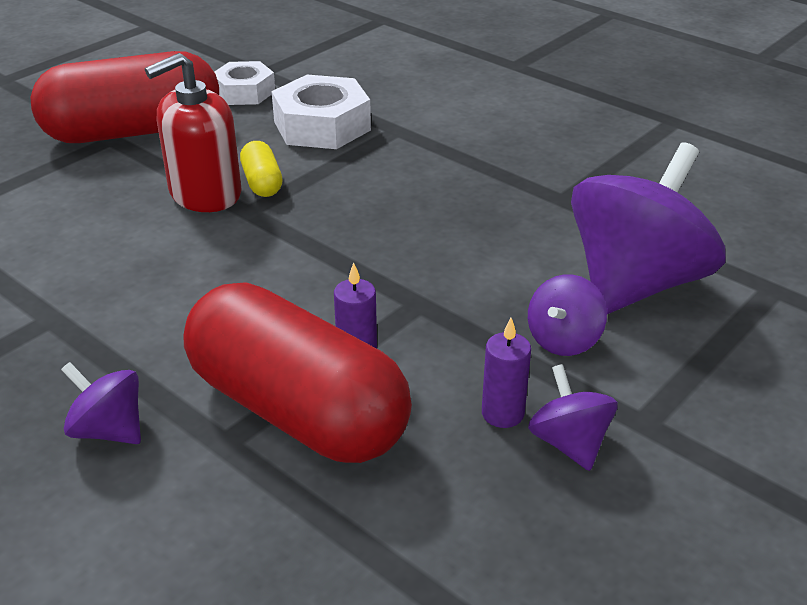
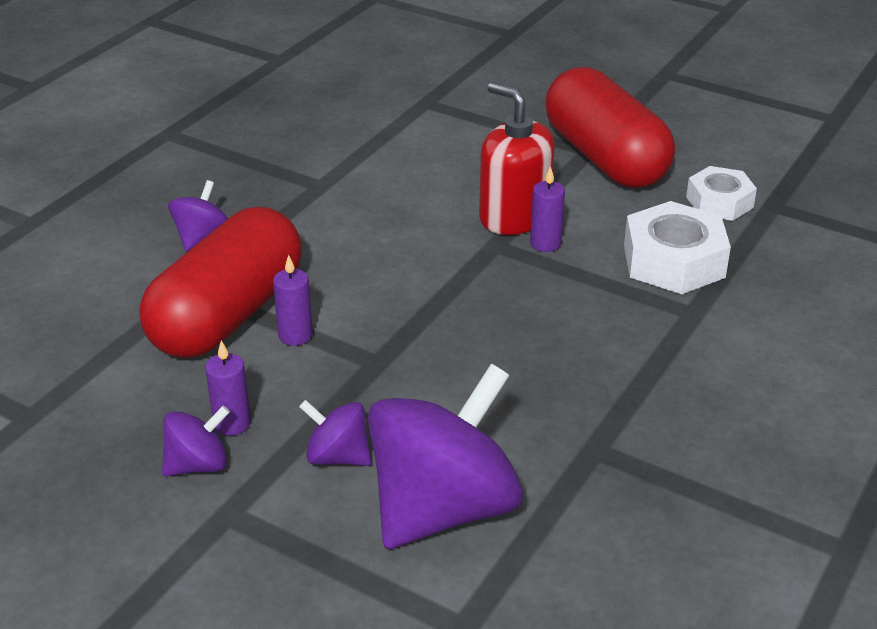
camera: 80 degrees right, 0 degrees up
yellow capsule [240,141,282,197] -> purple candle [530,166,565,252]
purple spinning top [571,142,725,314] -> purple spinning top turned 75 degrees counterclockwise [368,364,523,549]

